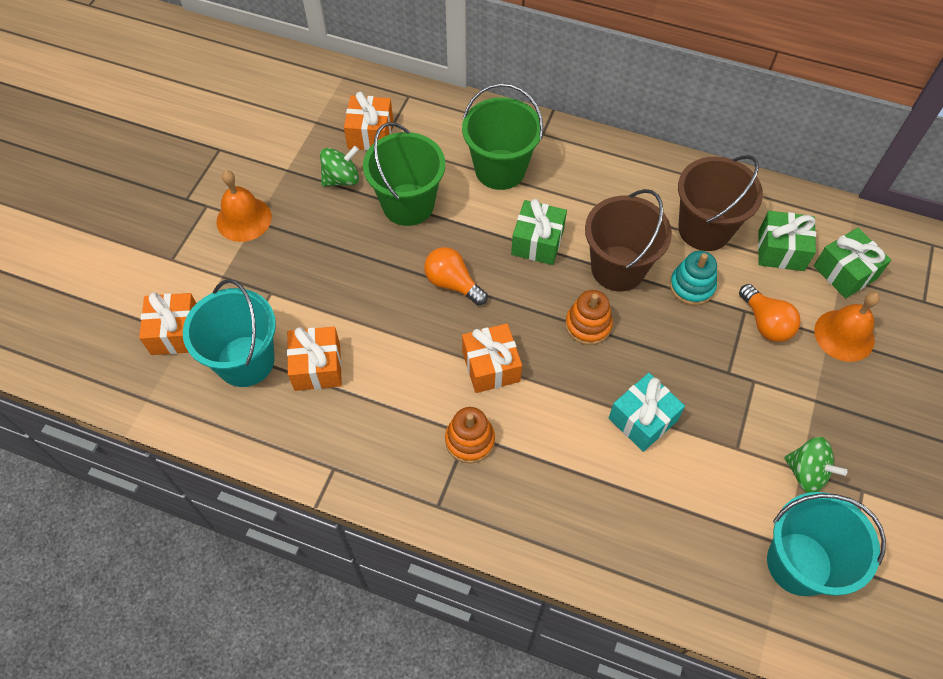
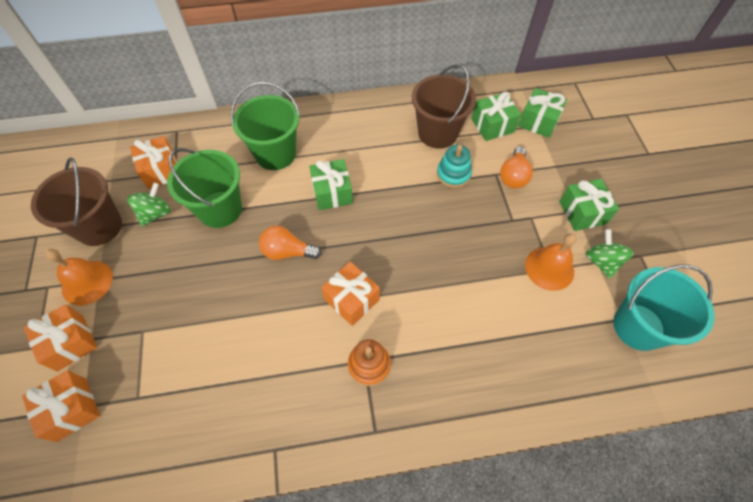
camera: 30 degrees left, 0 degrees up
turquoise bucket [183,279,276,387] -> none
orange gift [287,327,342,391] -> orange gift moved to [24,304,98,372]
orange stacking toy [565,290,613,345] -> none
brown bucket [585,189,672,291] -> brown bucket moved to [31,157,122,246]
turquoise gift [609,373,685,452] -> none
orange light bulb [739,284,801,342] -> orange light bulb turned 75 degrees clockwise [500,147,533,189]
green spinning top [784,437,847,493] -> green spinning top turned 105 degrees counterclockwise [586,229,634,279]
orange bell [814,292,880,362] -> orange bell moved to [525,233,576,291]
none -> green gift [559,179,619,231]

